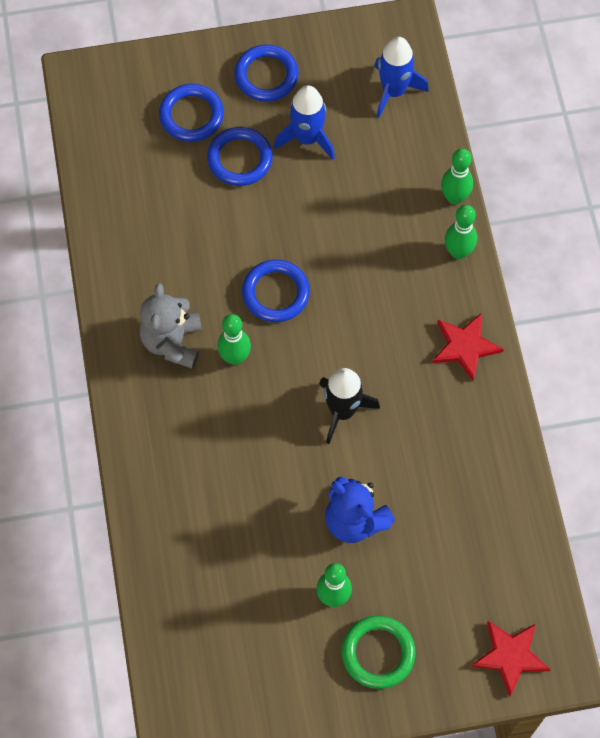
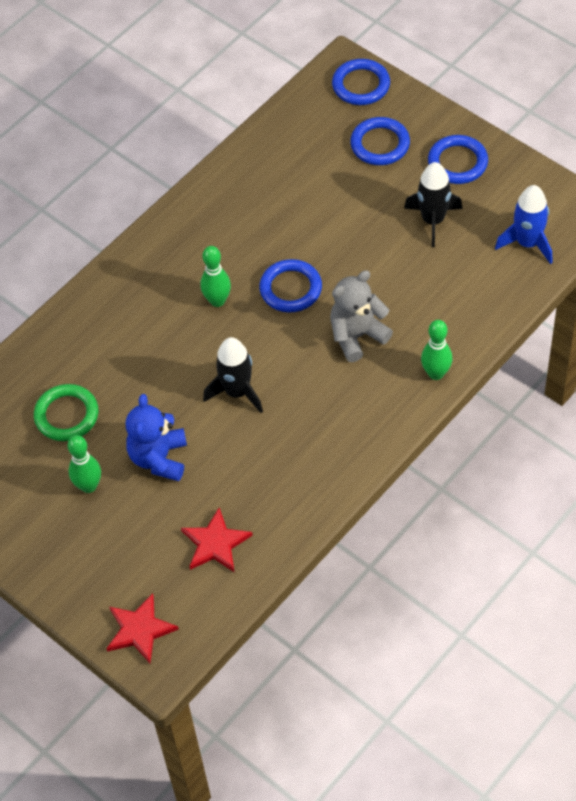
camera: 55 degrees right, 10 degrees down
grey teddy bear [140,283,202,369] -> grey teddy bear moved to [330,270,393,362]
blue ring [207,127,273,186] -> blue ring moved to [332,59,390,105]
blue rocket [274,85,335,160] -> black rocket [404,162,462,247]
green ring [342,616,416,689] -> green ring moved to [34,384,99,441]
red star [432,313,504,381] -> red star moved to [181,508,253,572]
green bowling pin [441,148,473,205] -> none

